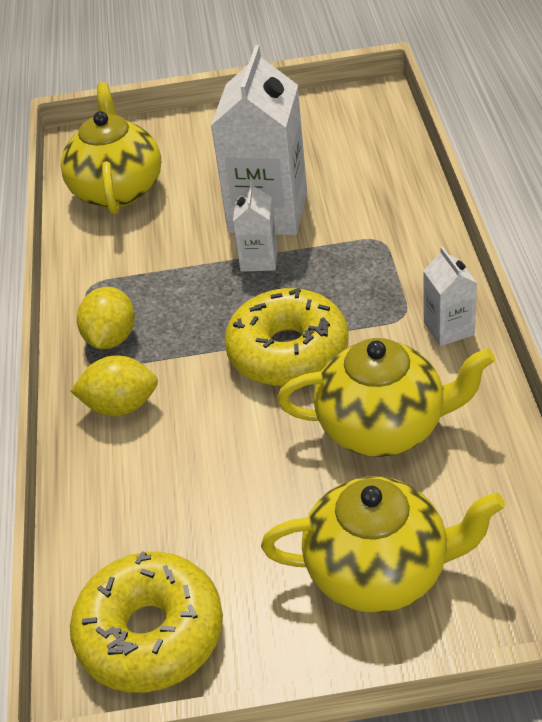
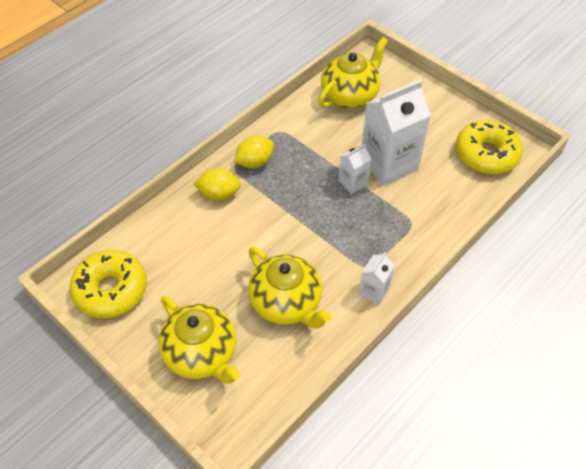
camera: 45 degrees right, 10 degrees up
yellow lemon [70,355,158,416] -> yellow lemon turned 45 degrees counterclockwise [194,168,241,201]
yellow donut [224,288,349,386] -> yellow donut moved to [456,120,523,174]

